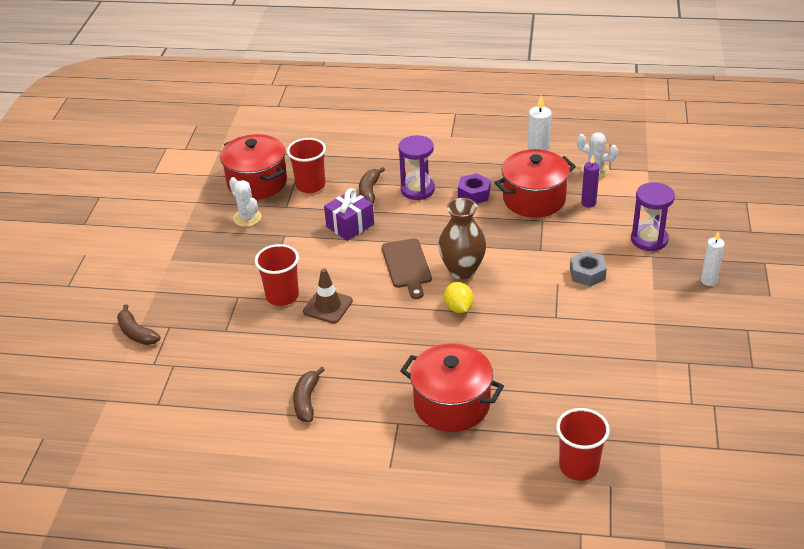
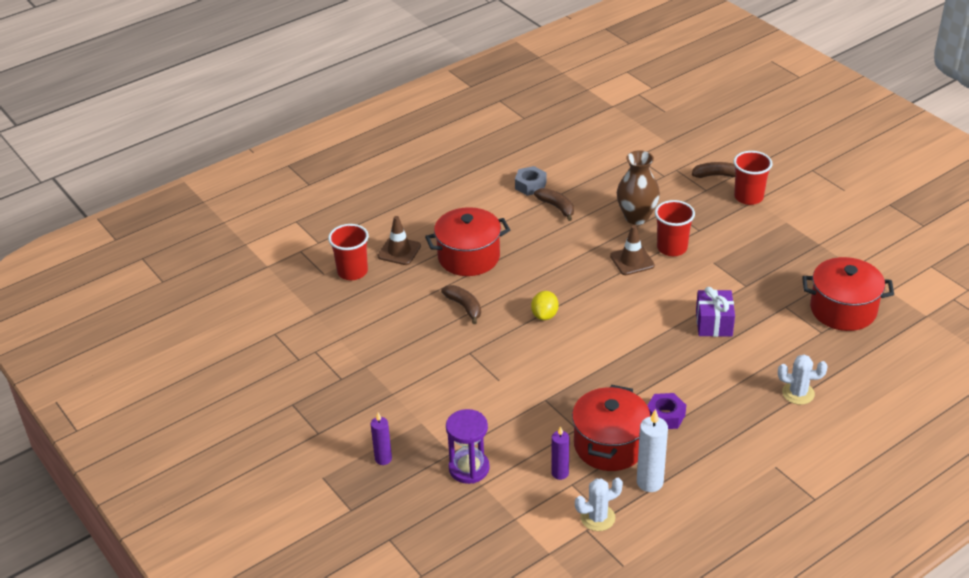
camera: 135 degrees right, 0 degrees up
white cactus [229,177,262,227] -> white cactus moved to [778,355,827,405]
red cup [287,138,326,193] -> red cup moved to [734,151,772,205]
brown banana [359,167,385,203] -> brown banana moved to [441,285,481,324]
brown cutting board [382,238,432,299] -> none
purple hourglass [398,135,435,200] -> none
brown vase [438,198,486,279] -> brown vase moved to [617,150,660,225]
yellow lemon [444,282,473,313] -> yellow lemon turned 75 degrees clockwise [531,291,558,320]
grey nut [570,251,607,287] -> grey nut moved to [515,166,546,196]
white candle [701,231,725,286] -> purple candle [371,413,392,465]
none -> brown traffic cone [377,216,421,265]

